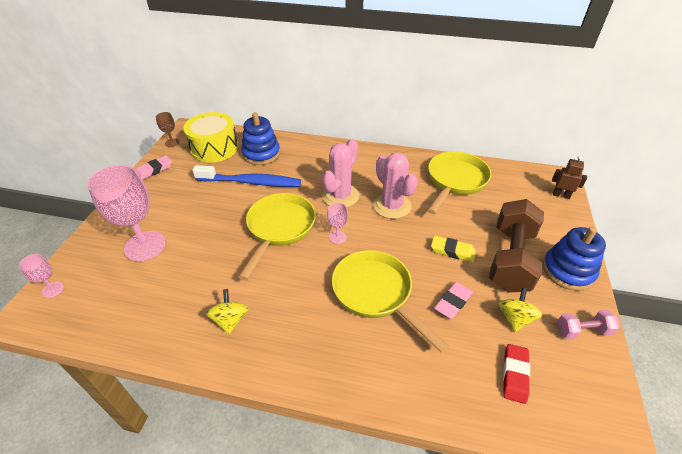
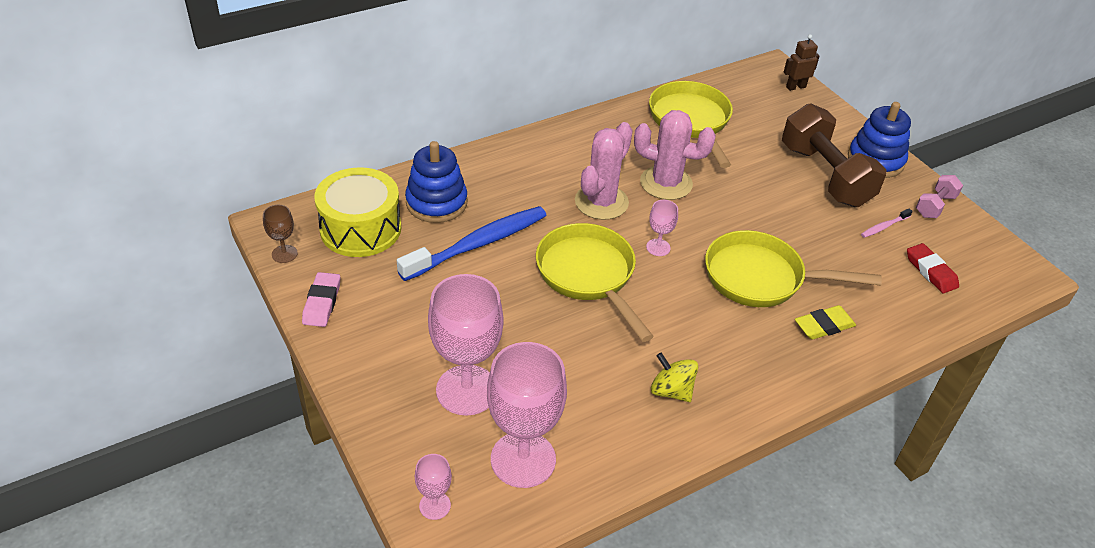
camera: 45 degrees left, 0 degrees up
pink cactus [322,139,359,207] -> pink cactus turned 45 degrees clockwise [575,122,633,220]
yellow eraser [431,236,476,262] -> yellow eraser moved to [795,305,856,340]
pink eraser [434,282,473,319] -> none
yellow spinning top [498,288,542,332] -> pink toothbrush [861,209,913,238]
none -> pink goblet [487,342,567,488]

